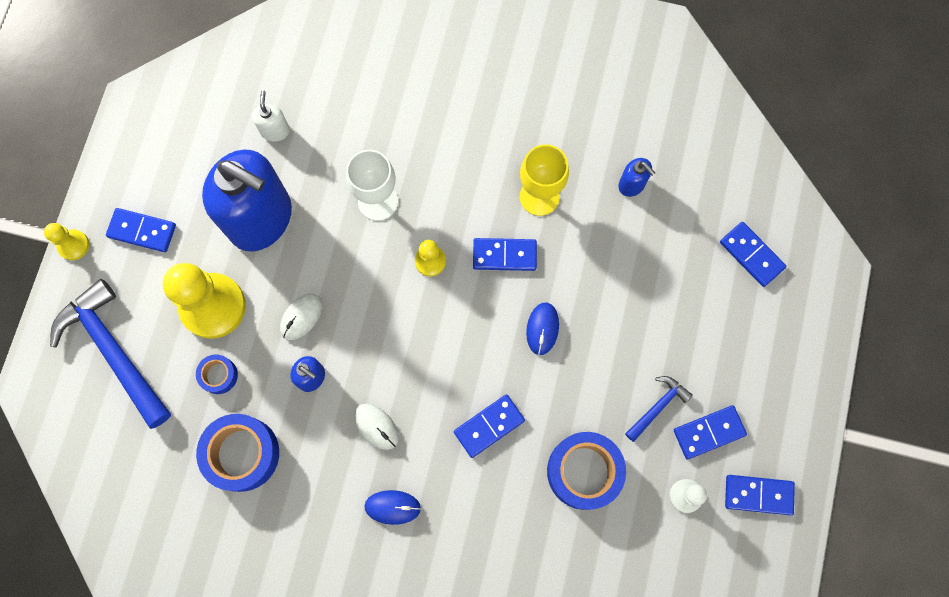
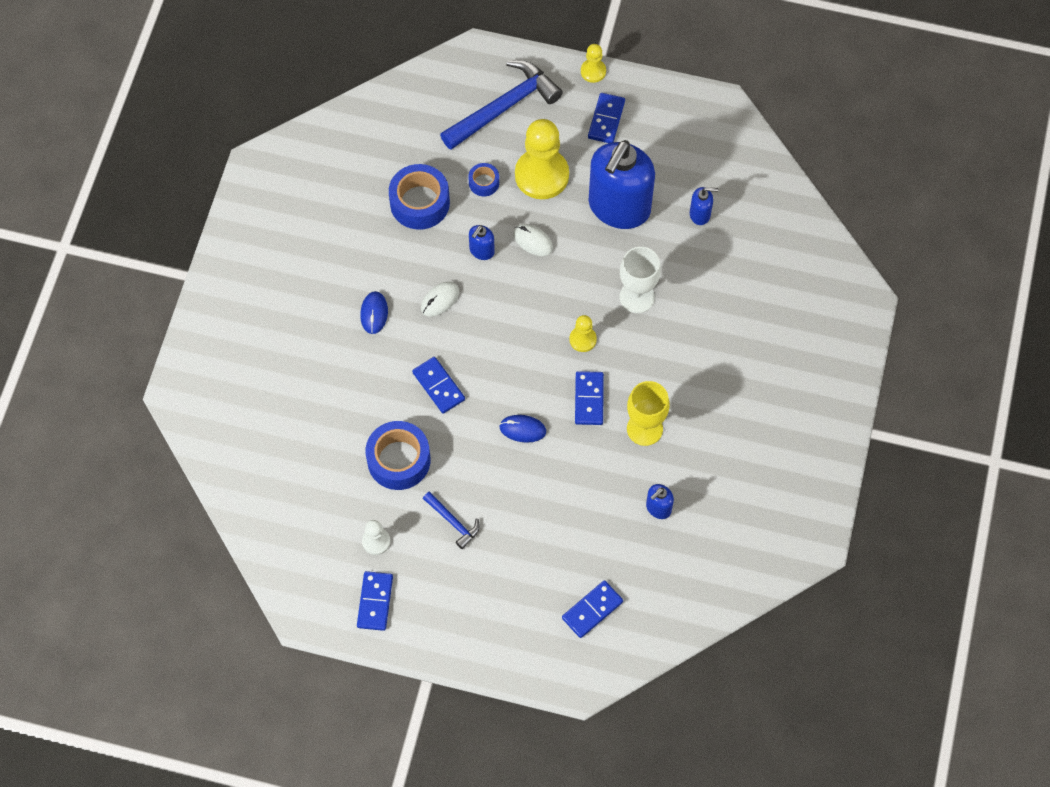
camera: 90 degrees right, 10 degrees down
white soap dispenser [252,90,290,142] -> blue soap dispenser [690,187,718,225]
blue domino [674,405,747,459] -> none

